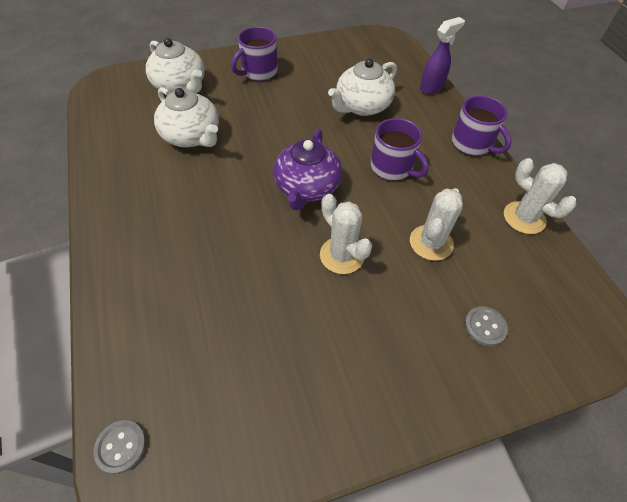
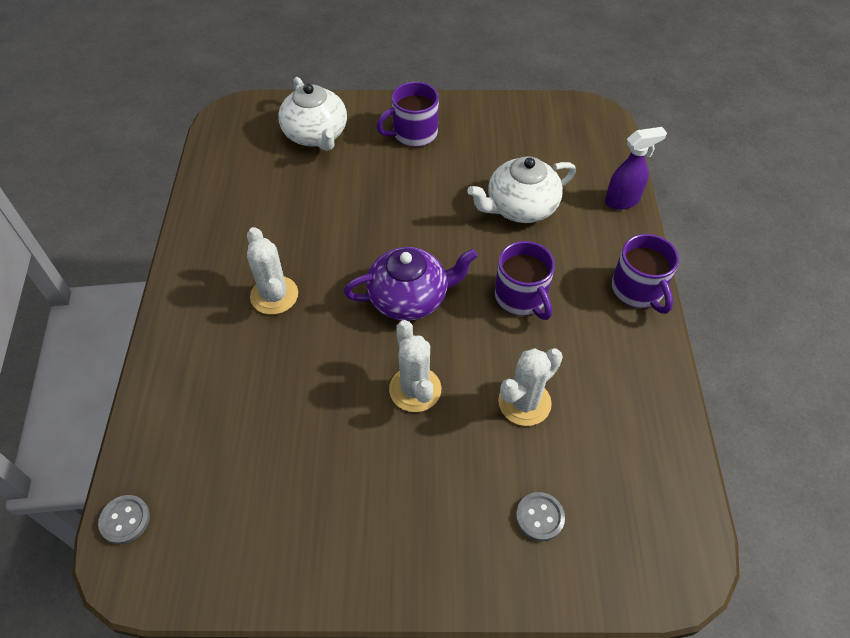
camera: 20 degrees right, 0 degrees up
white teapot [154,87,219,147] -> none
purple teapot [273,129,342,210] -> purple teapot turned 135 degrees counterclockwise [344,247,478,321]
white cactus [504,158,576,234] -> white cactus moved to [247,227,298,315]

